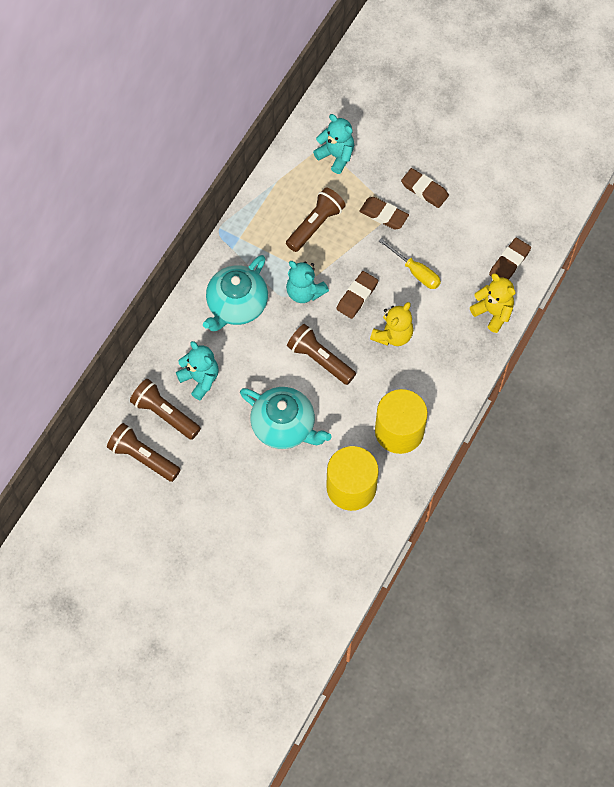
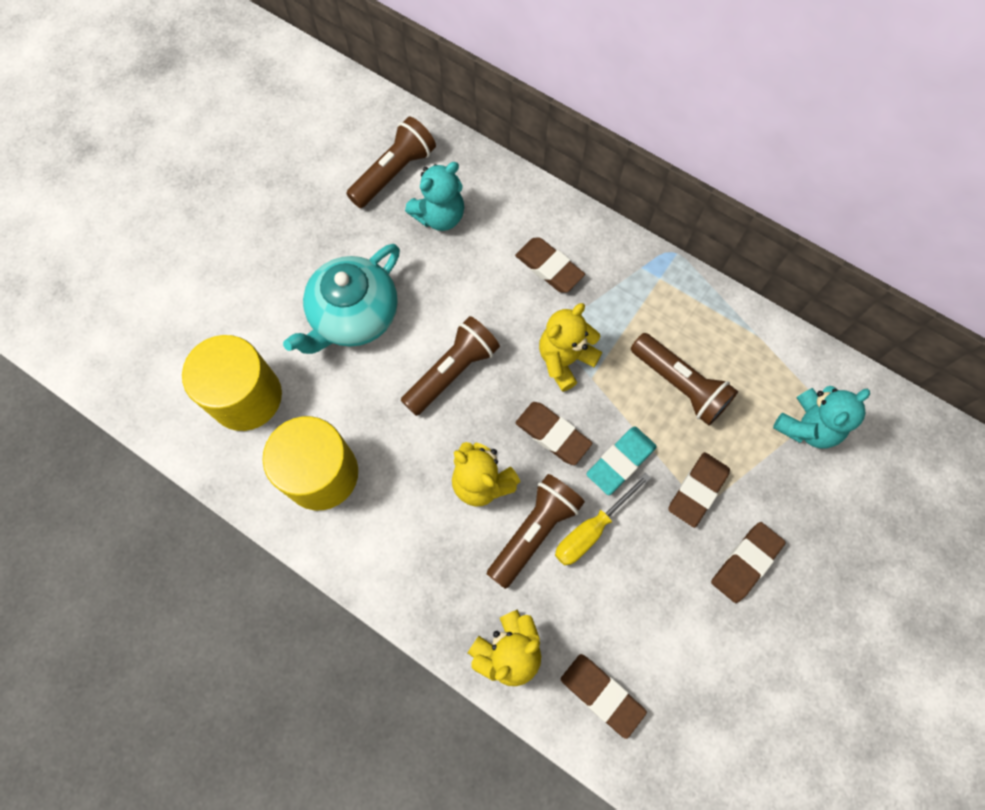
camera: 95 degrees right, 5 degrees up
brown flashlight [107,423,181,482] -> brown flashlight moved to [487,474,585,589]
turquoise teapot [203,255,268,331] -> brown eraser [515,237,585,293]
turquoise teddy bear [286,261,329,303] -> yellow teddy bear [539,303,602,392]
none -> turquoise eraser [587,426,657,495]

